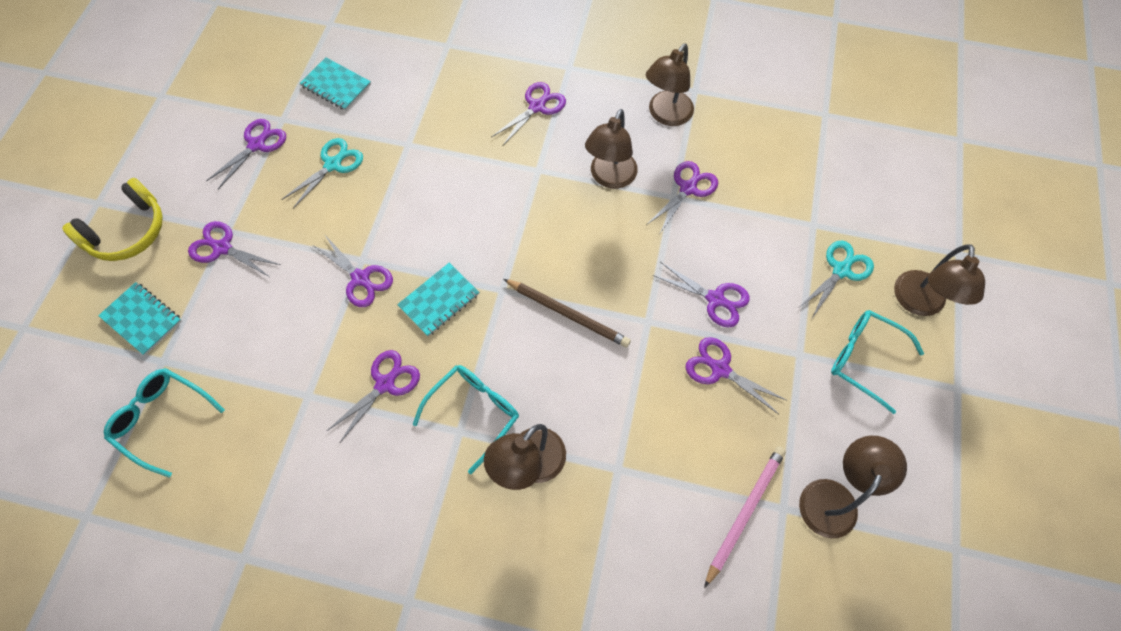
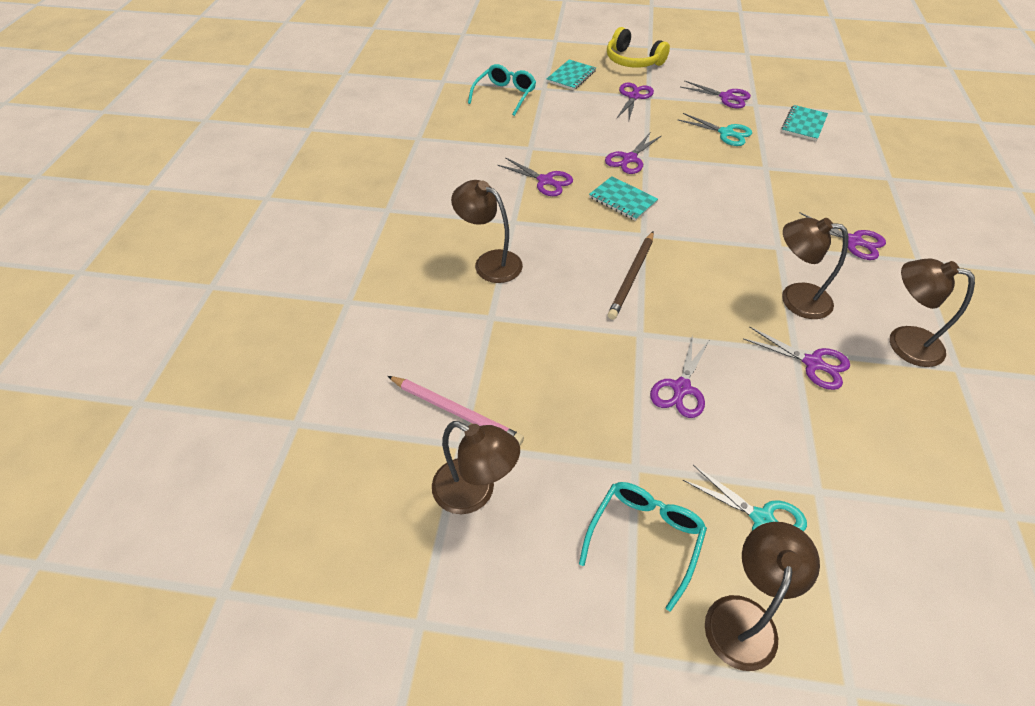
camera: 85 degrees right, 15 degrees down
turquoise glasses [413,365,519,474] -> none
purple scissors [685,337,786,414] -> none
brown lamp [894,244,985,316] -> brown lamp turned 105 degrees clockwise [705,522,820,671]

